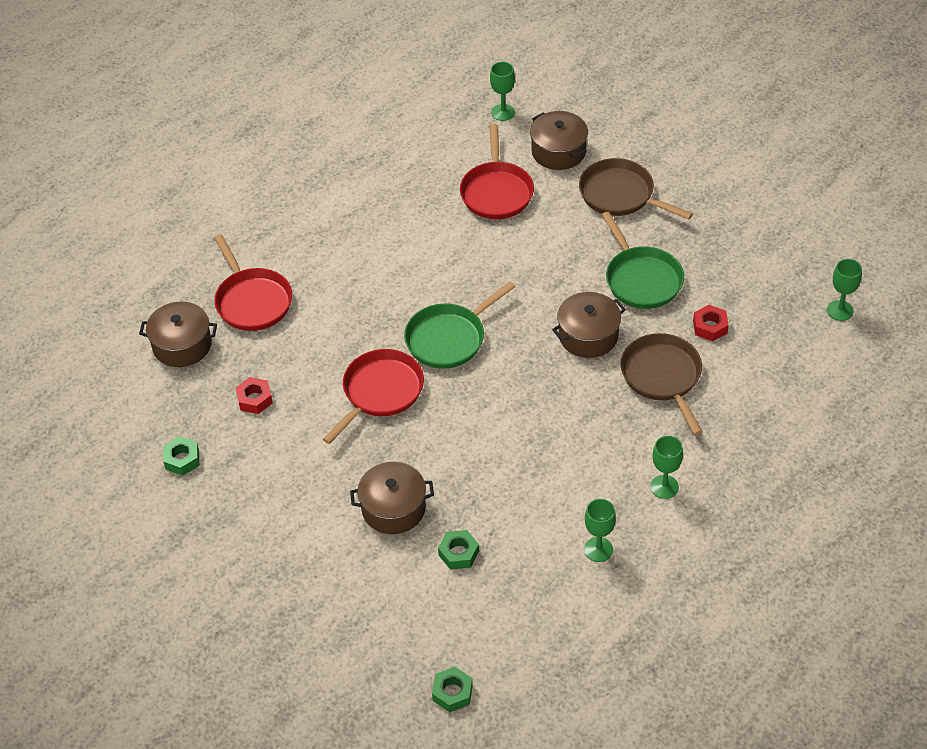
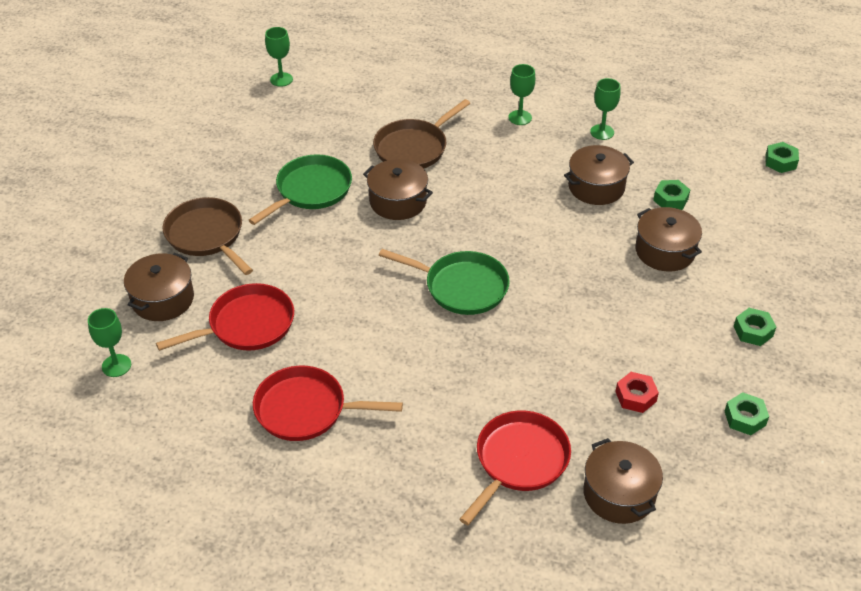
camera: 120 degrees left, 5 degrees down
red pan [323,349,424,444] -> red pan moved to [253,366,403,441]
brown pan [579,158,693,220] -> brown pan turned 135 degrees clockwise [163,197,253,275]
red nut [693,305,729,341] -> none
none -> brown pot [564,145,634,205]
none -> green nut [734,308,776,346]

